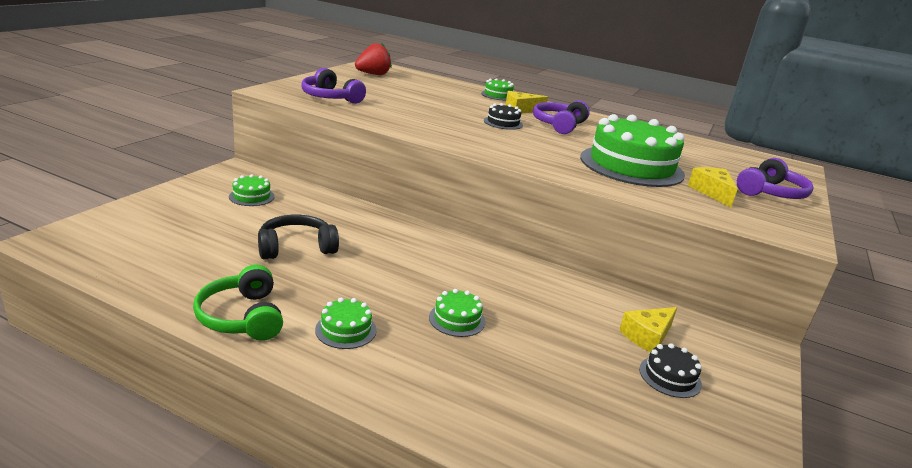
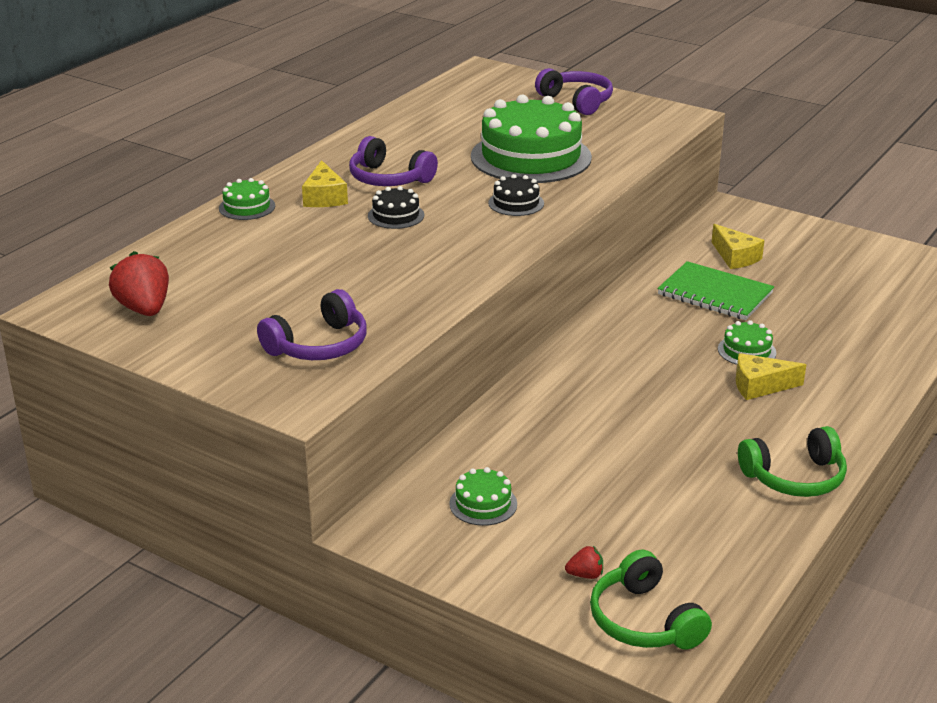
camera: 80 degrees left, 5 degrees up
black headphones [258,215,339,260] -> none
green cake [315,298,376,349] -> none
black cake [639,343,702,398] -> black cake moved to [488,174,544,216]
yellow cheese [688,167,737,207] -> yellow cheese moved to [736,353,806,400]
none -> red strawberry [565,546,603,579]
none -> green headphones [590,550,712,650]
none -> green notebook [657,261,774,320]

